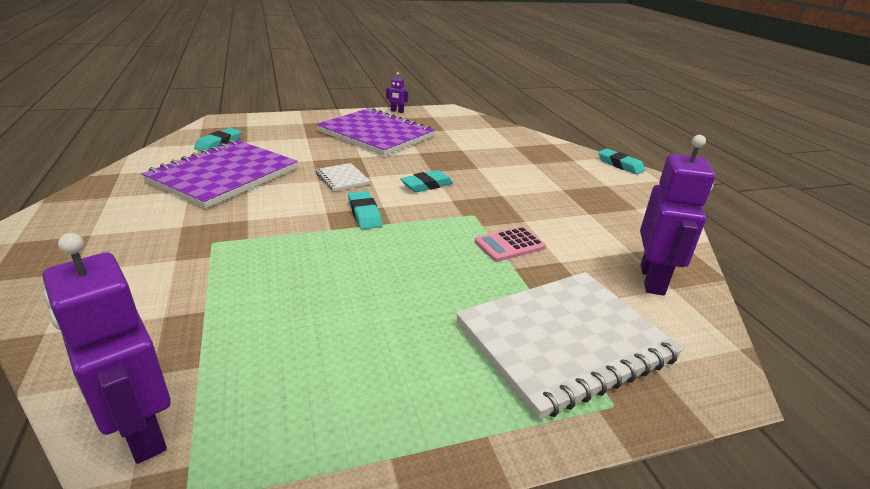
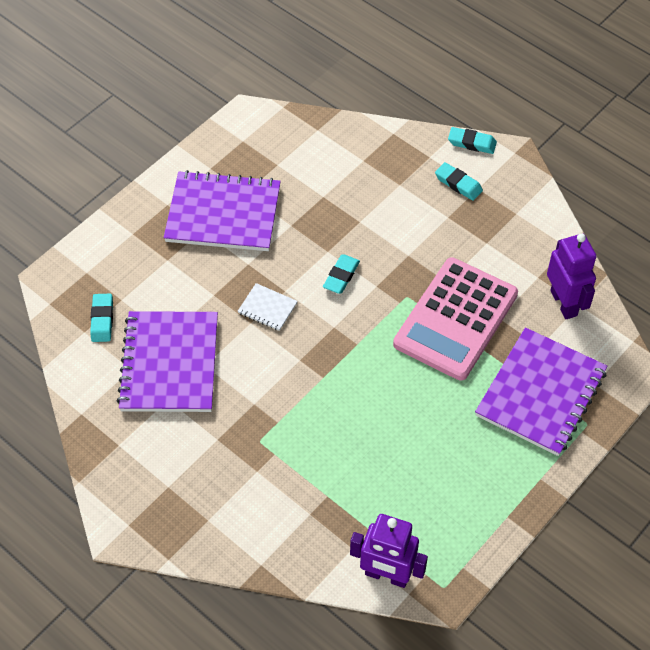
camera: 30 degrees left, 25 degrees up
turquoise eraser [348,191,382,229] -> turquoise eraser moved to [435,162,483,201]
purple robot [386,72,408,113] -> none
white notebook [456,272,684,420] -> purple notebook [475,327,608,456]
pink calculator [475,227,546,262] -> pink calculator [393,258,518,381], size x2.44

